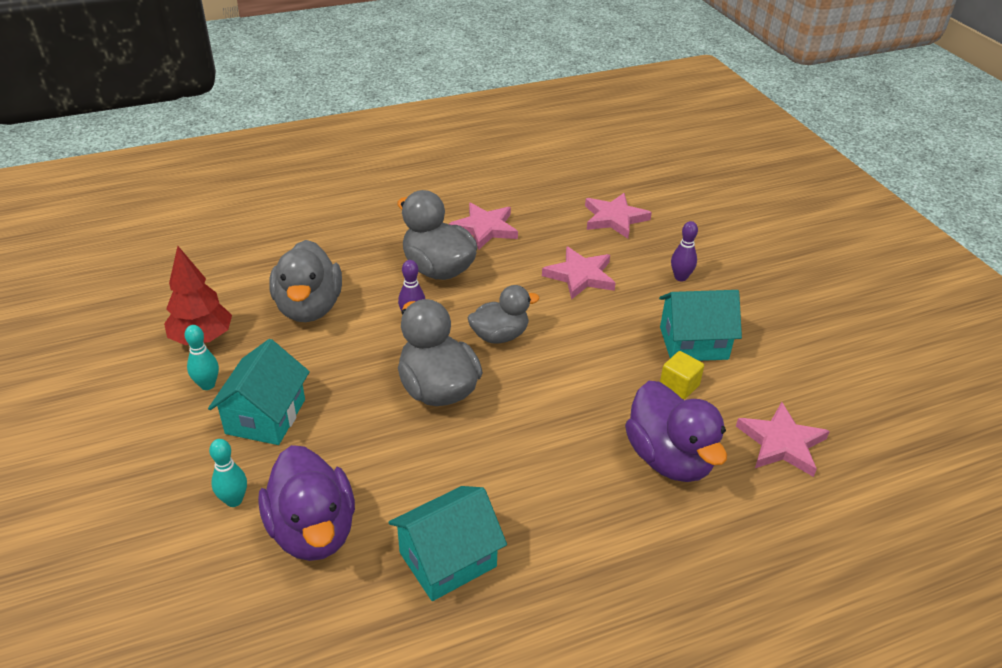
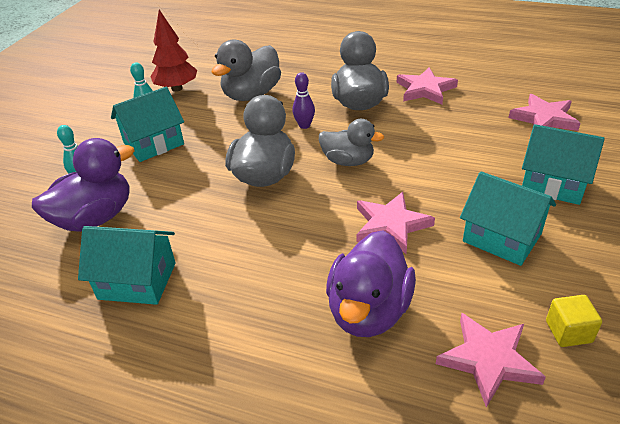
camera: 45 degrees right, 0 degrees up
purple duck [258,445,355,561] -> purple duck turned 150 degrees counterclockwise [32,138,135,232]
pink star [542,246,616,300] -> pink star moved to [356,192,435,254]
yellow cube [660,351,704,399] -> yellow cube moved to [546,295,602,347]
purple bowling pin [671,221,698,281] -> turquoise house [522,124,605,205]

